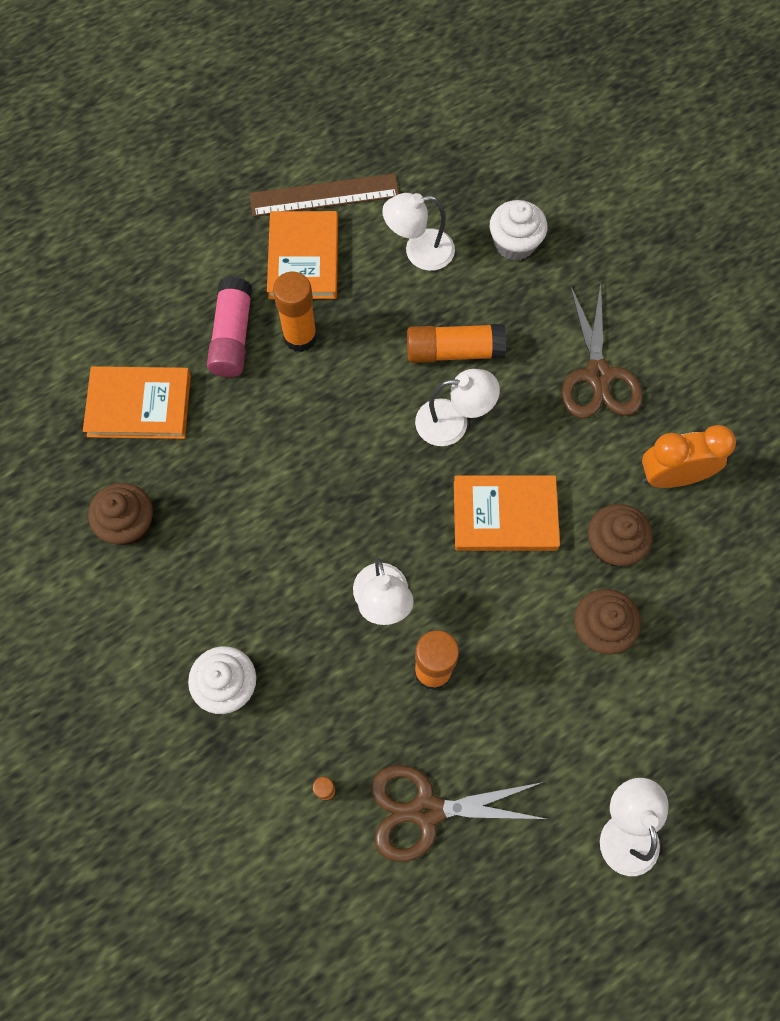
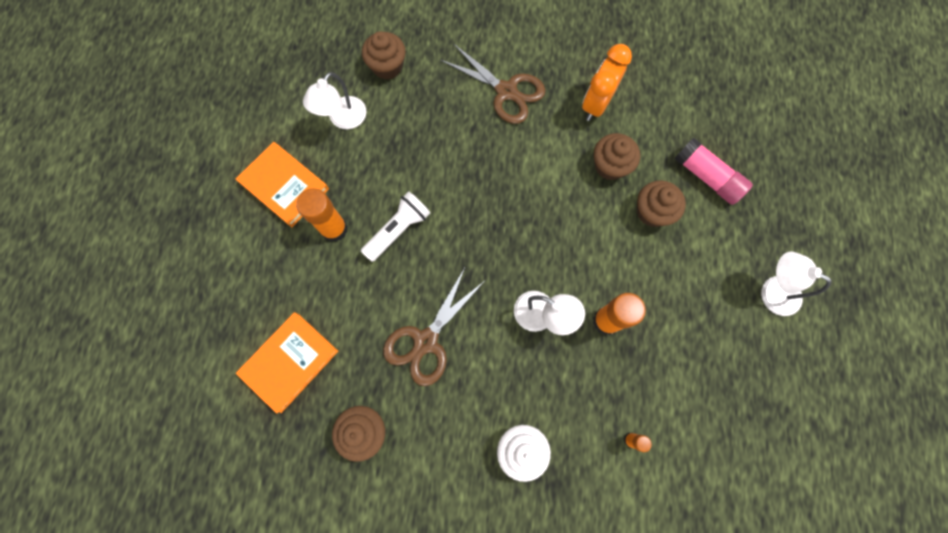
camera: 50 degrees left, 5 degrees up
pink glue stick [207,277,253,377] -> pink glue stick moved to [674,138,753,205]
brown ruler [250,173,399,217] -> none
brown scissors [371,765,546,862] -> brown scissors moved to [383,268,484,386]
orange glue stick [407,324,506,363] -> none
white lamp [415,369,500,446] -> none
orange book [454,475,560,551] -> none
white cupcake [490,200,548,261] -> brown cupcake [362,31,406,80]
none -> white flashlight [361,191,430,262]

